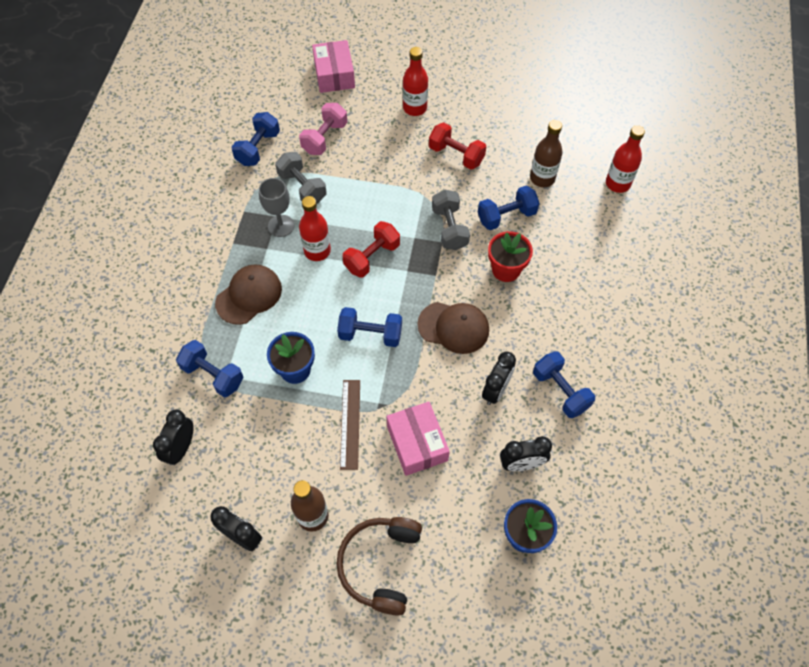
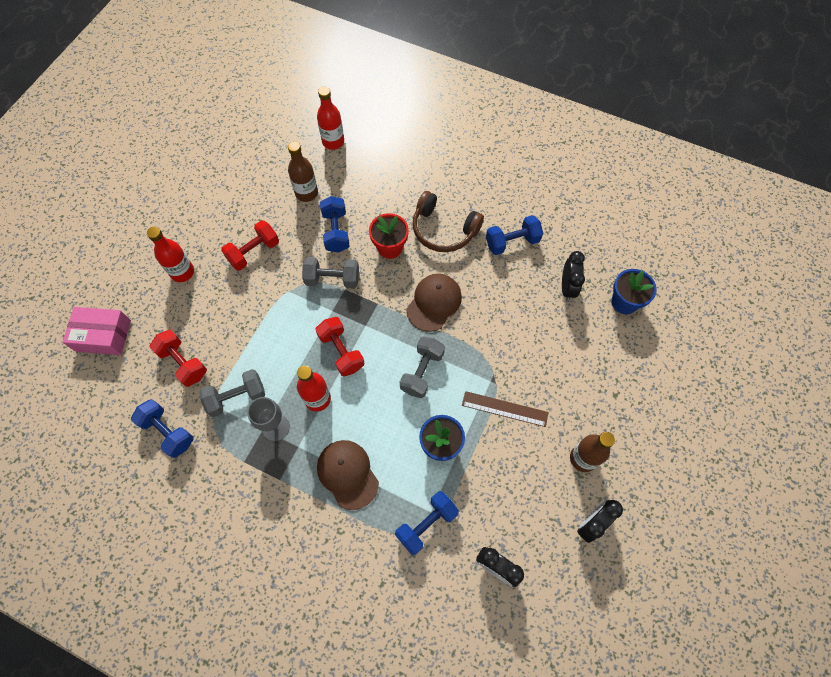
camera: 75 degrees left, 5 degrees up
pink dumbbell [299,103,348,155] -> red dumbbell [149,330,207,387]
blue dumbbell [337,307,402,347] -> grey dumbbell [400,336,445,398]
brown headphones [337,517,422,616] -> brown headphones moved to [412,191,484,252]
pink box [386,402,450,476] -> none
black clock [482,351,516,405] -> none

